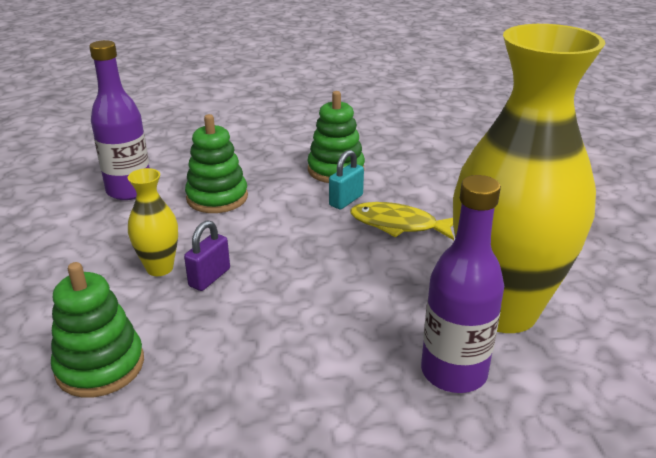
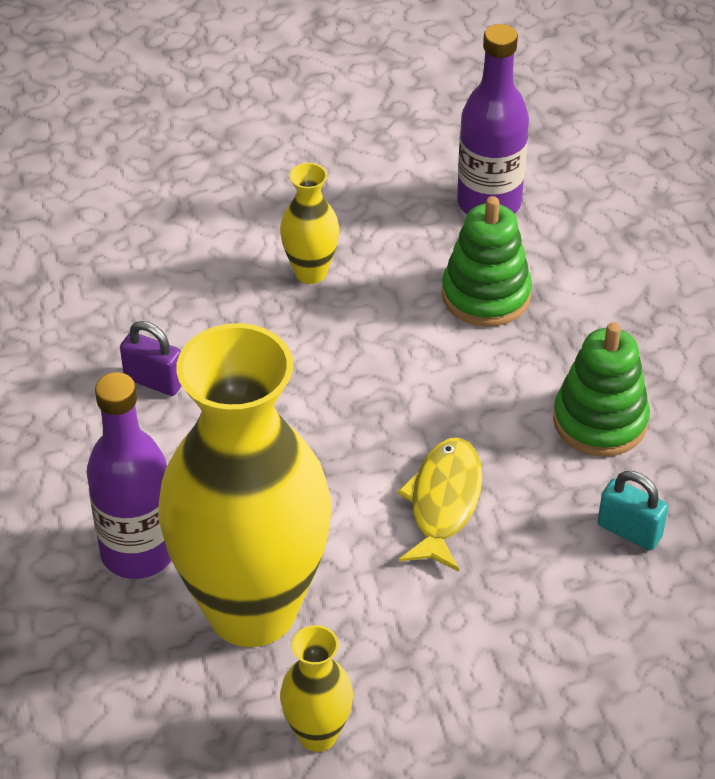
camera: 85 degrees right, 15 degrees up
green stacking toy [51,262,144,398] -> none
purple padlock [184,220,230,291] -> purple padlock moved to [120,321,182,396]
turquoise padlock [329,150,364,209] -> turquoise padlock moved to [598,471,668,550]
none -> yellow vase [280,625,353,752]

